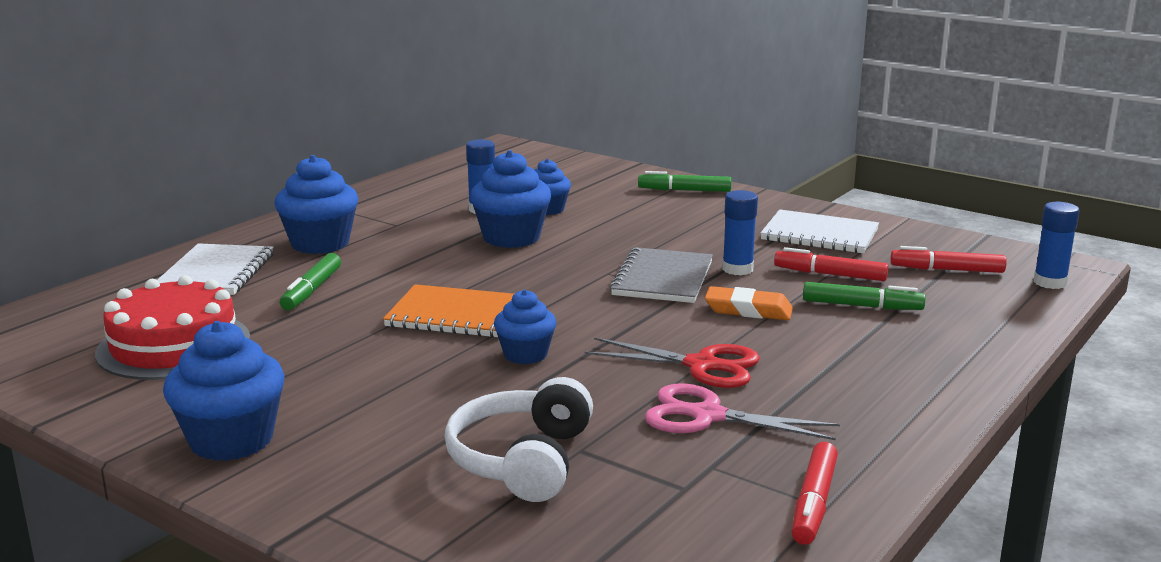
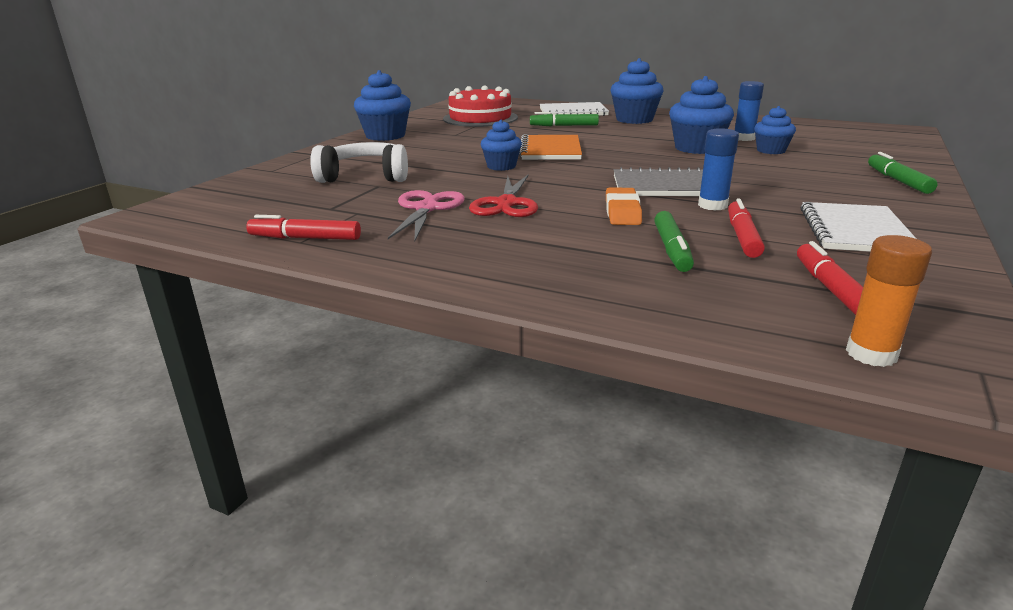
camera: 80 degrees right, 5 degrees up
blue glue stick [1033,202,1080,289] -> orange glue stick [846,235,932,367]

